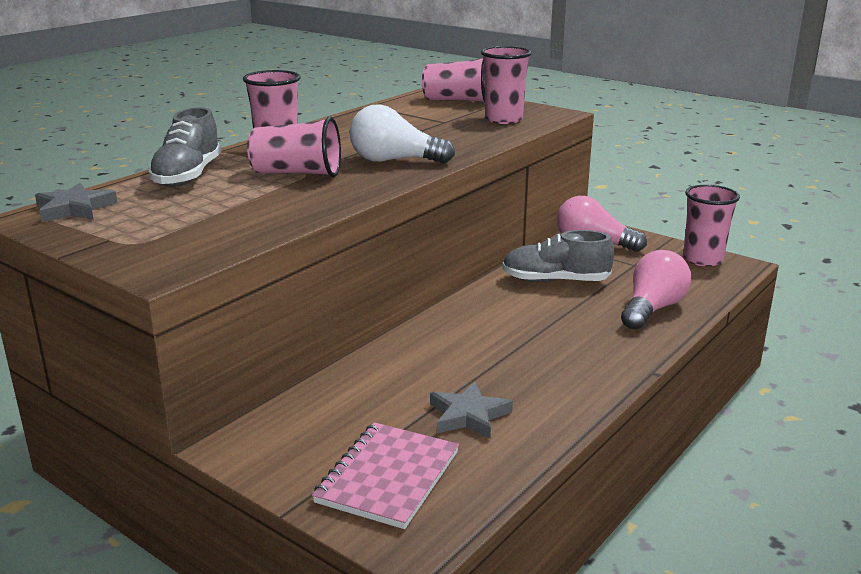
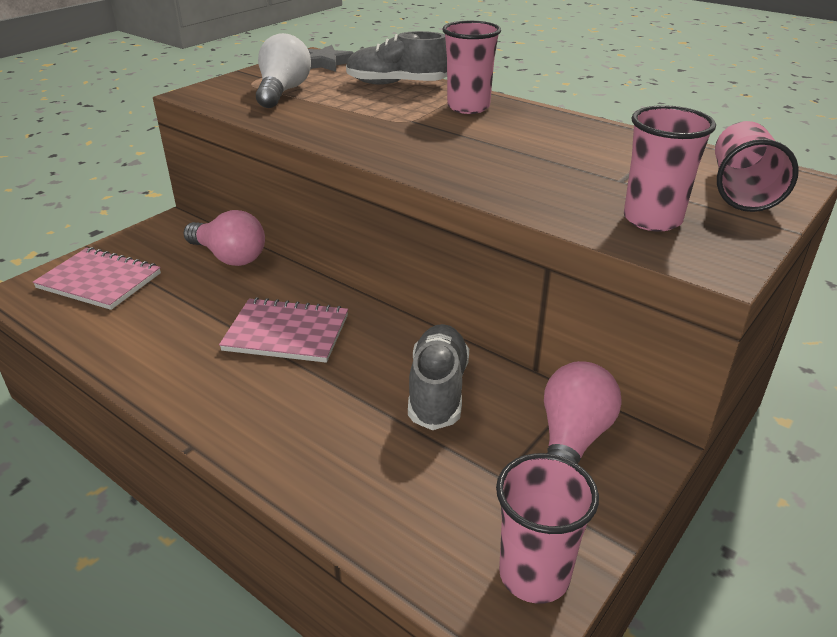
camera: 90 degrees right, 10 degrees up
pink cup [247,117,341,177] -> none
white light bulb [349,104,455,164] -> white light bulb moved to [256,33,311,108]
grey star [430,381,513,439] -> none
pink light bulb [621,250,691,330] -> pink light bulb moved to [183,210,265,266]
none -> pink notebook [219,297,348,363]

